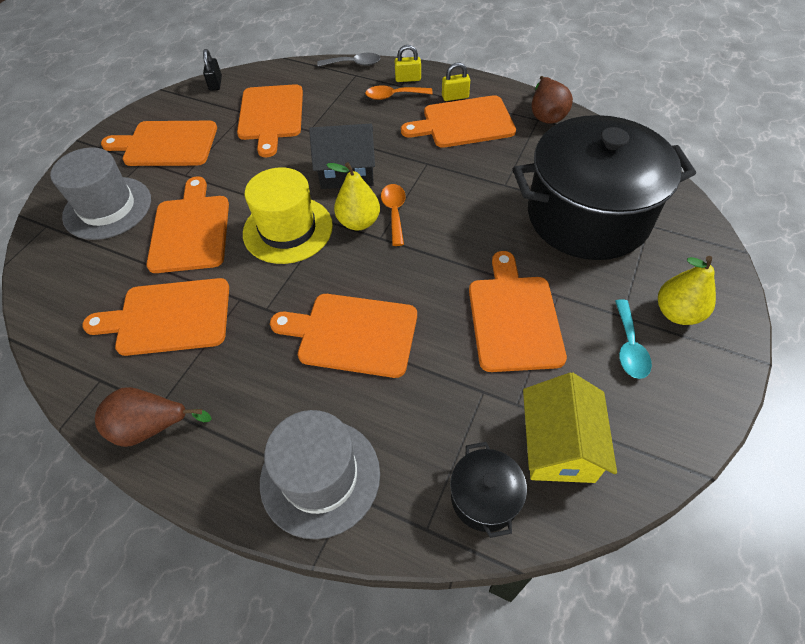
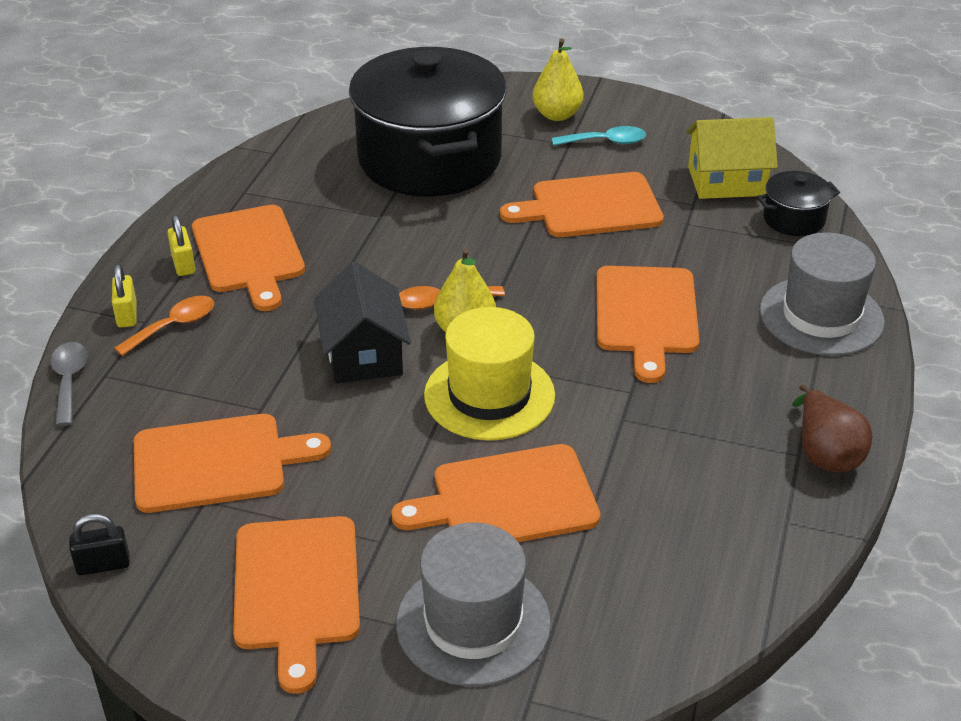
camera: 100 degrees left, 15 degrees down
orange cutting board [82,278,229,356] -> none
orange spoon [365,85,433,100] -> orange spoon turned 120 degrees counterclockwise [114,296,214,356]
brown pear [532,76,573,124] -> none

